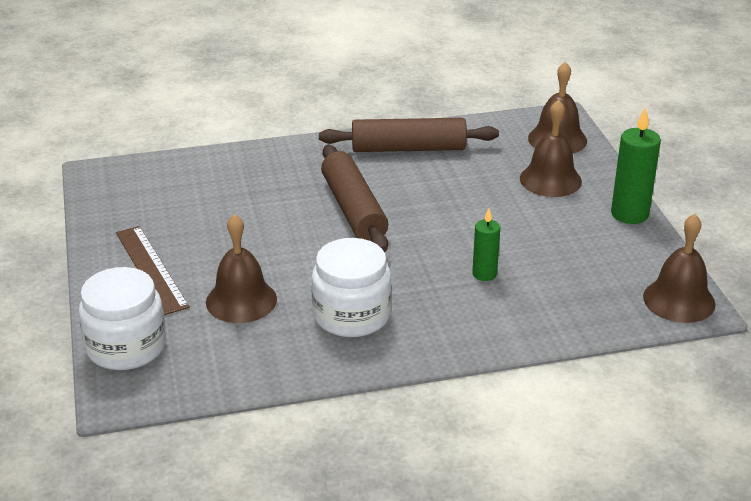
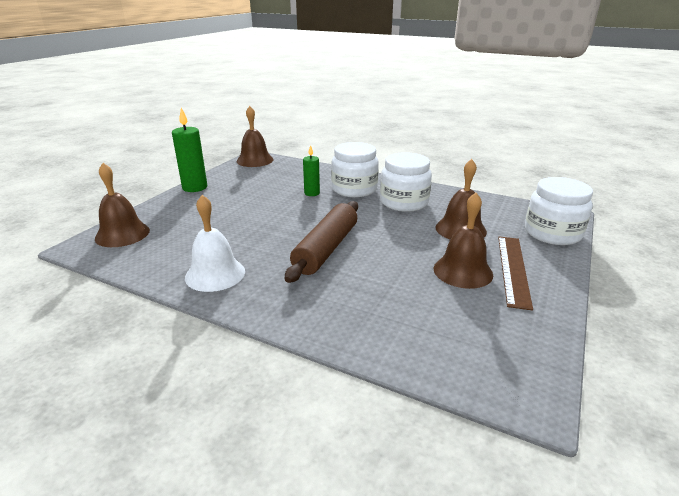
camera: 140 degrees left, 5 degrees down
brown rolling pin [319,118,499,152] -> white bell [185,195,245,292]
brown bell [520,100,582,197] -> brown bell moved to [434,193,493,289]
none -> white jar [331,142,379,197]

